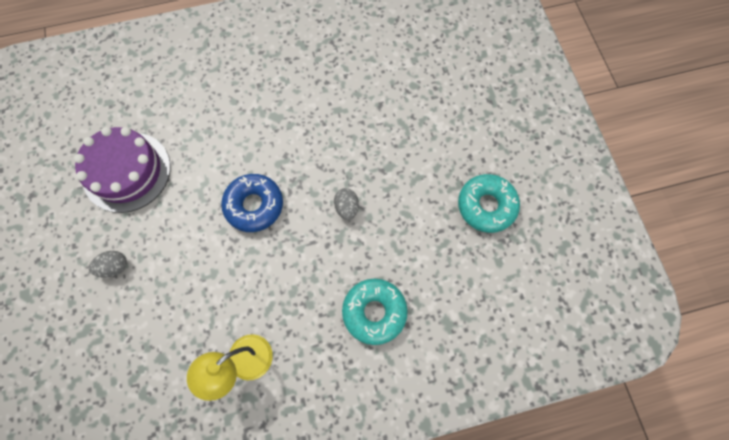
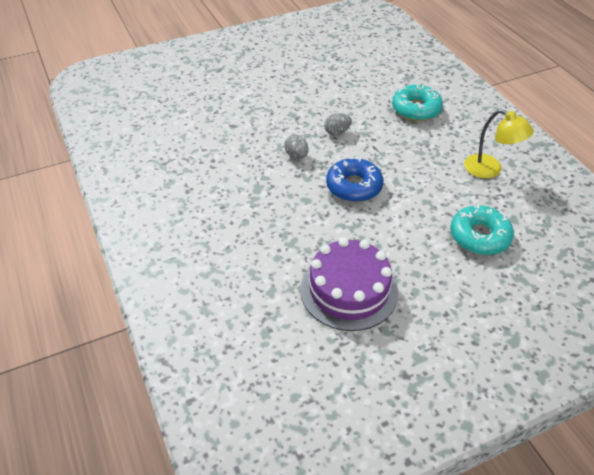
camera: 100 degrees left, 25 degrees down
grey egg [89,251,127,278] -> grey egg moved to [284,135,309,159]
turquoise donut [458,174,520,233] -> turquoise donut moved to [450,204,514,255]

